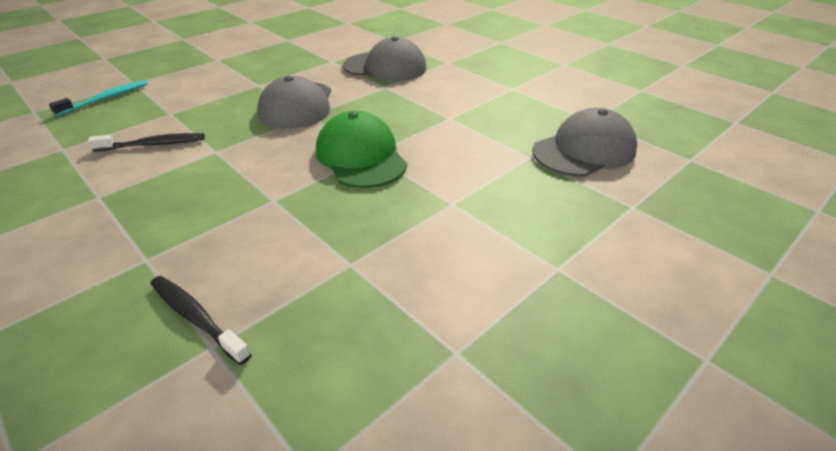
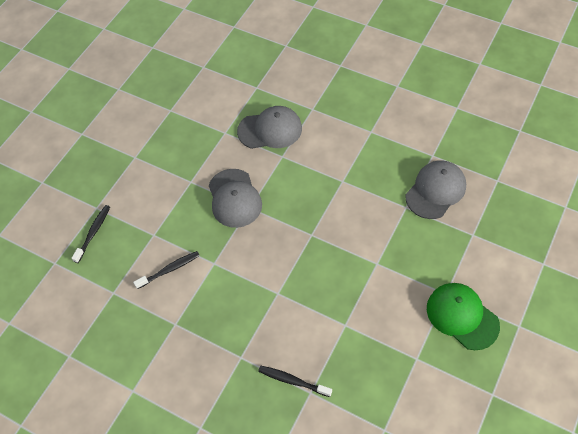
camera: 15 degrees left, 20 degrees up
turquoise toothbrush [49,80,148,116] -> black toothbrush [71,205,110,263]
green cap [316,111,407,188] -> green cap moved to [427,283,500,350]

